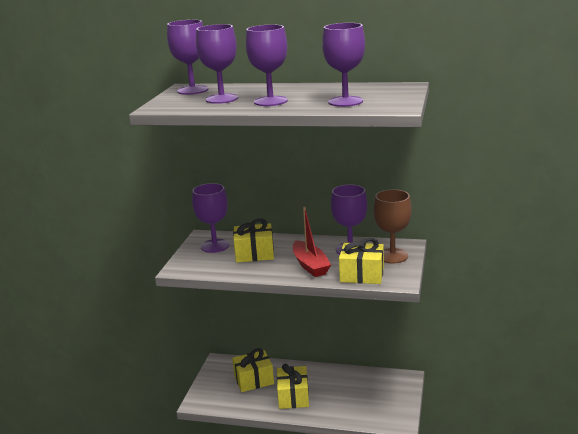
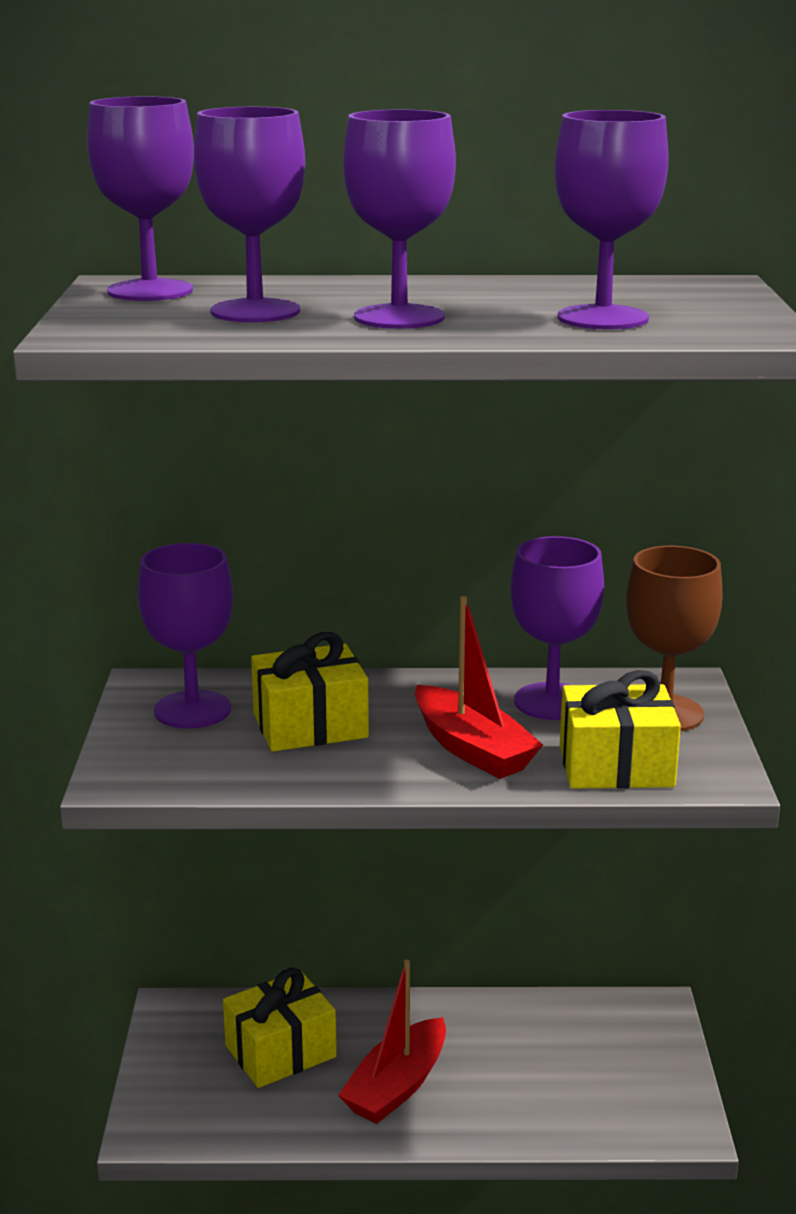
camera: 15 degrees left, 0 degrees up
yellow gift [277,364,309,409] -> red boat [338,960,446,1124]

